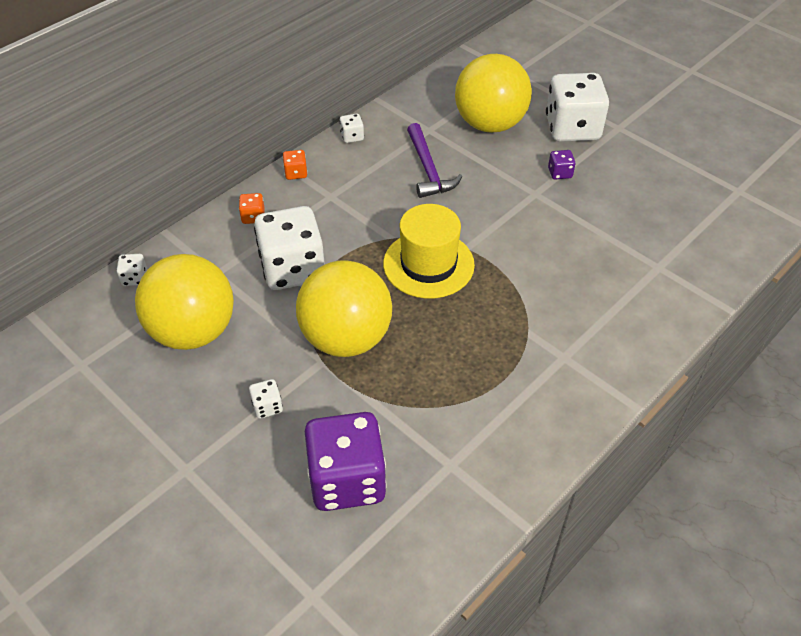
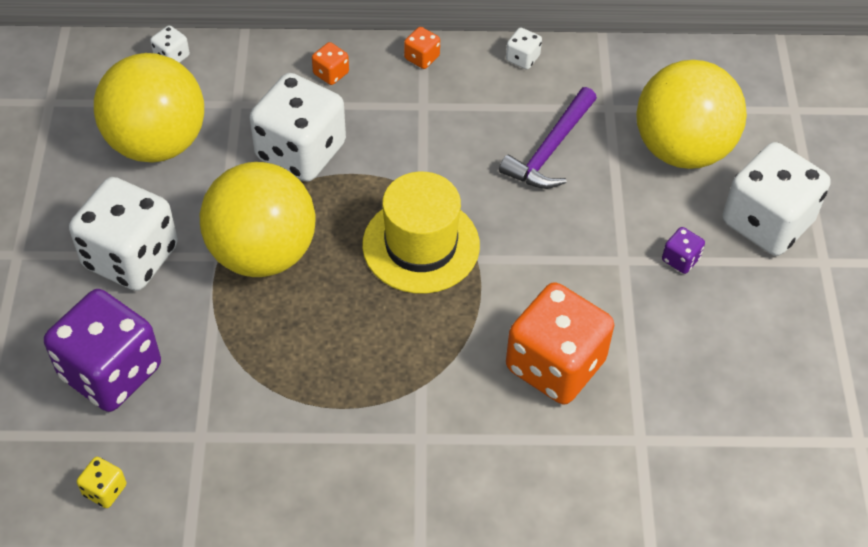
camera: 45 degrees right, 5 degrees up
white dice [249,379,283,419] -> white dice [69,177,178,291], size x2.43
none -> yellow dice [77,457,126,508]
none -> orange dice [506,282,614,405]

